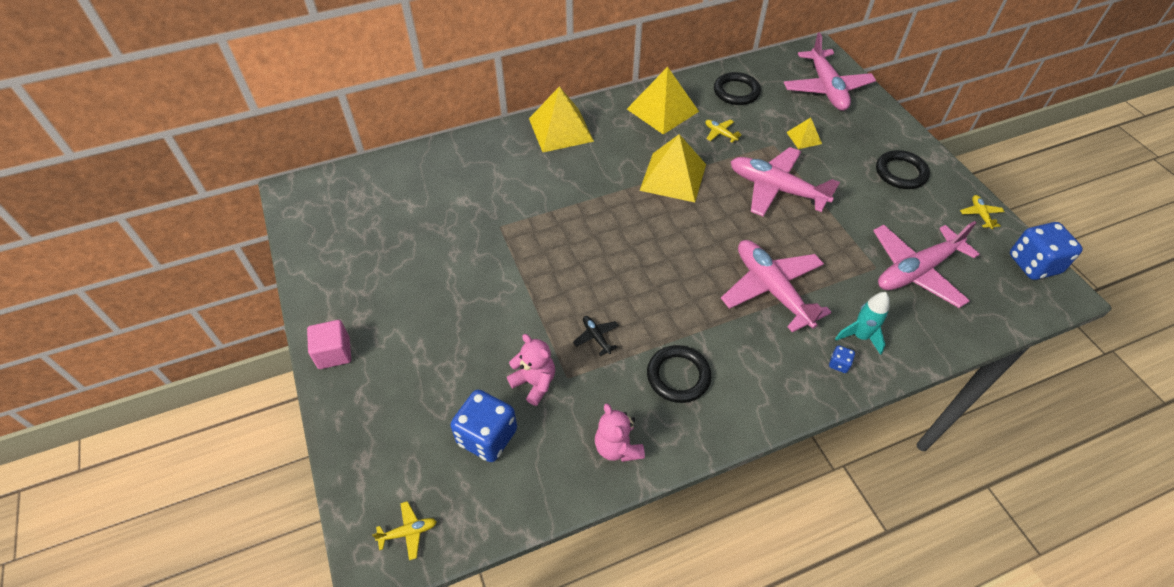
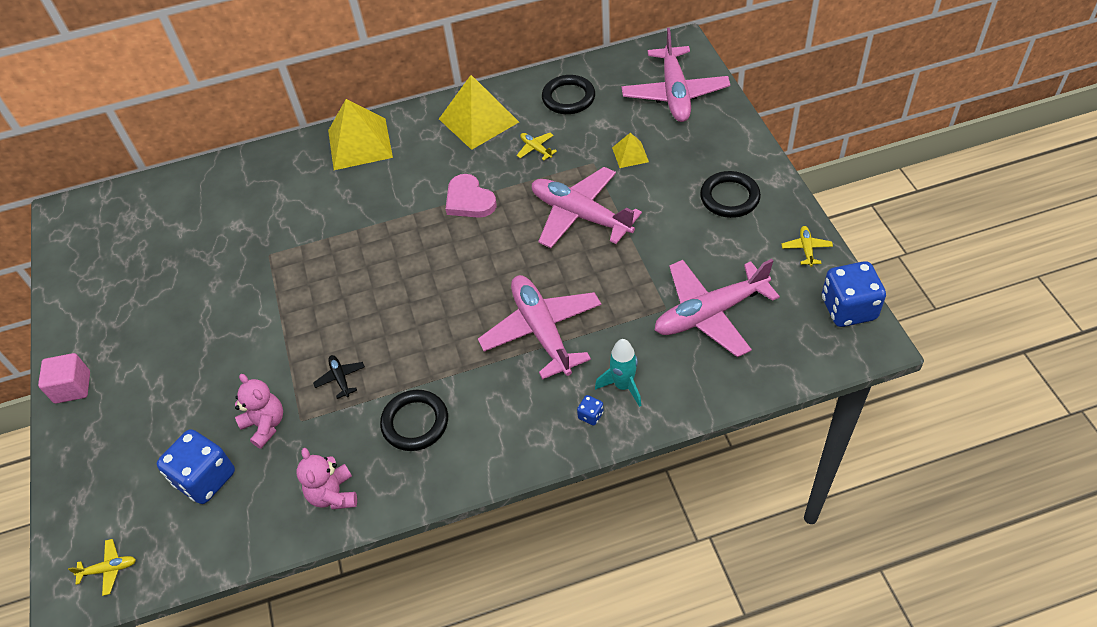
camera: 10 degrees right, 0 degrees up
yellow pyramid [639,134,706,202] -> pink heart [446,174,497,218]

